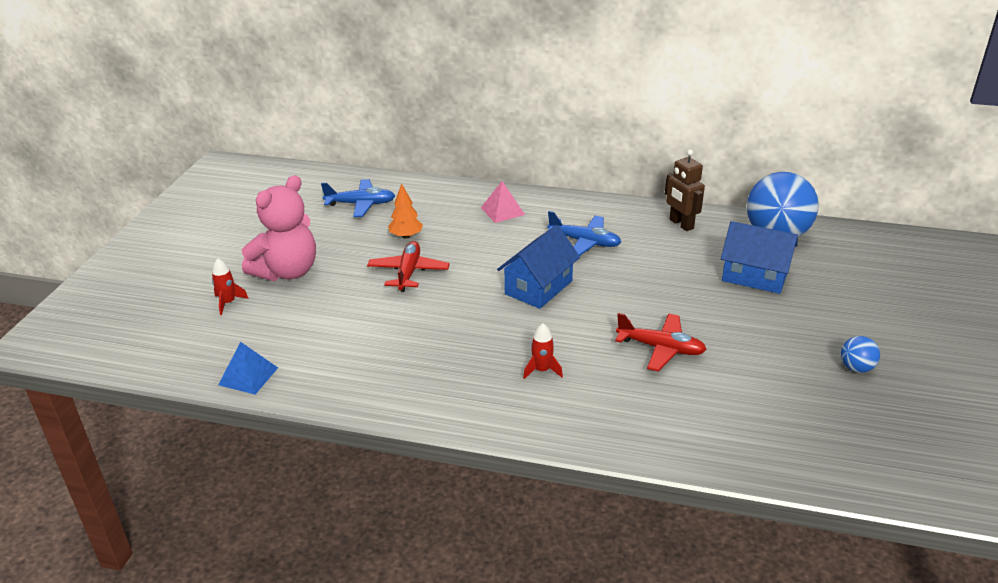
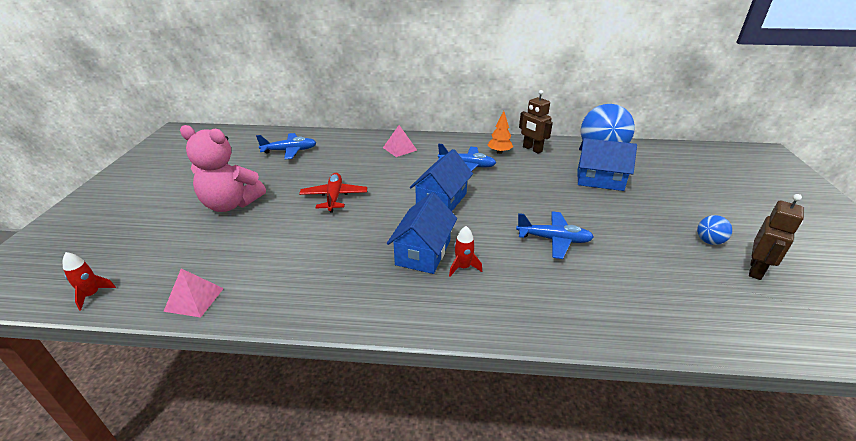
camera: 10 degrees left, 0 degrees up
red rocket [212,258,249,315] -> red rocket moved to [63,252,116,311]
blue pyramid [218,342,278,394] -> pink pyramid [163,269,224,317]
pink teddy bear [242,175,316,281] -> pink teddy bear turned 75 degrees clockwise [180,125,266,212]
orange tree [388,183,423,239] -> orange tree moved to [488,111,513,154]
red plane [615,313,707,372] -> blue plane [516,211,594,259]
none -> blue house [387,192,457,274]
none -> brown robot [749,194,804,280]

